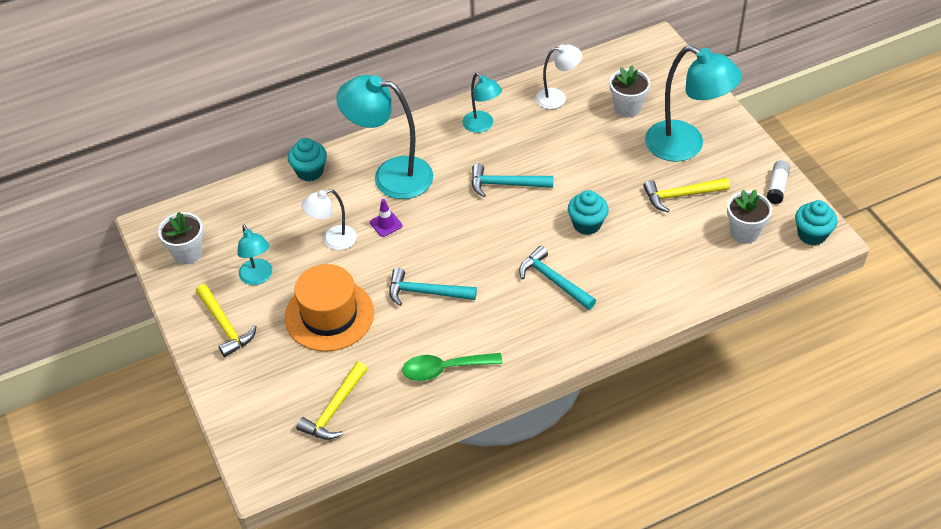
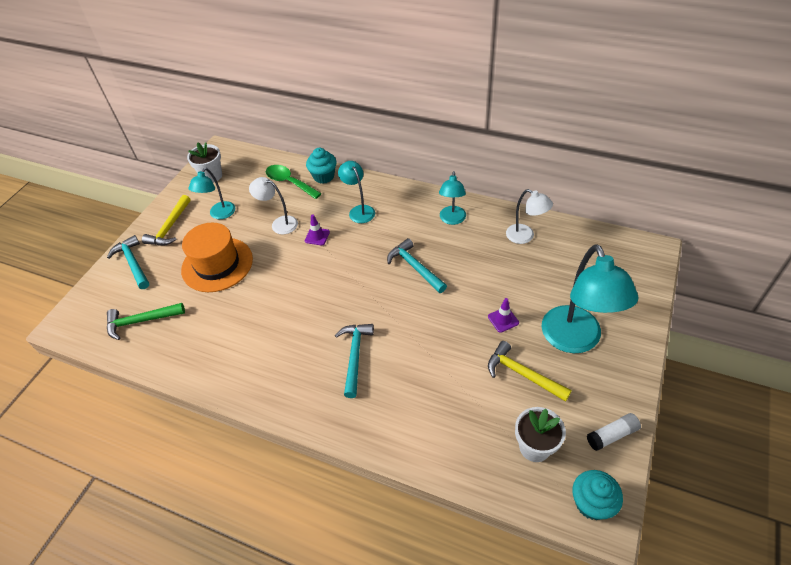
camera: 50 degrees right, 0 degrees up
yellow hammer [296,362,367,440] -> green hammer [107,303,185,340]
turquoise lamp [336,75,433,199] -> turquoise lamp [338,161,375,223], size x0.54
turquoise hammer [389,268,477,306] -> turquoise hammer moved to [107,235,149,289]
green spoon [402,353,503,381] -> green spoon moved to [266,165,322,199]
turquoise cupcake [568,190,609,235] -> none
white flower pot [609,66,650,117] -> none
none -> purple traffic cone [488,298,519,333]

